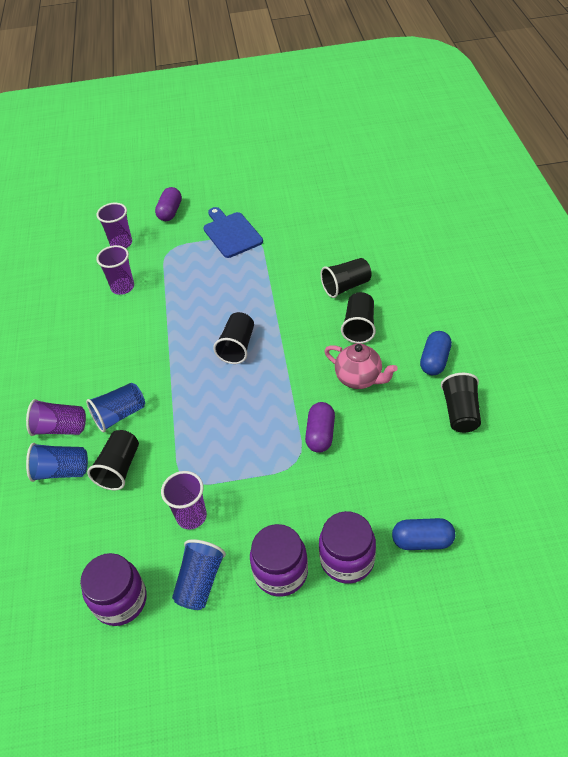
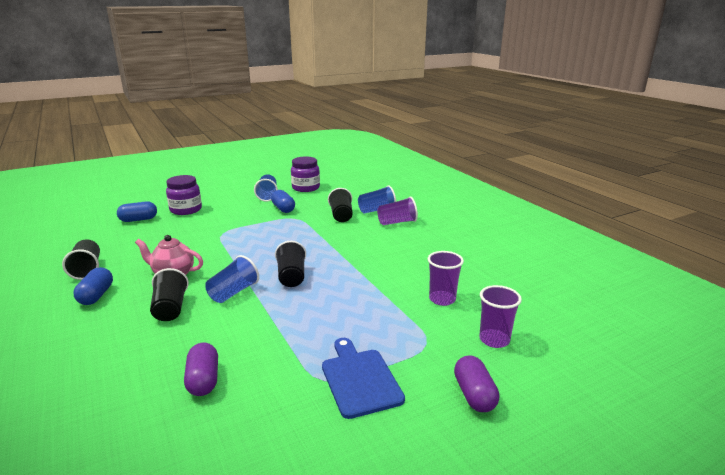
camera: 155 degrees right, 25 degrees down
blue cup [86,383,145,432] -> blue cup moved to [205,255,259,303]
purple cup [161,471,207,529] -> blue capsule [271,190,295,213]
blue cutting board [204,207,263,258] -> blue cutting board turned 150 degrees counterclockwise [322,338,405,419]
purple jar [250,524,308,597] -> none
purple capsule [305,402,335,453] -> purple capsule moved to [184,343,218,396]
black cup [320,258,372,298] -> none

